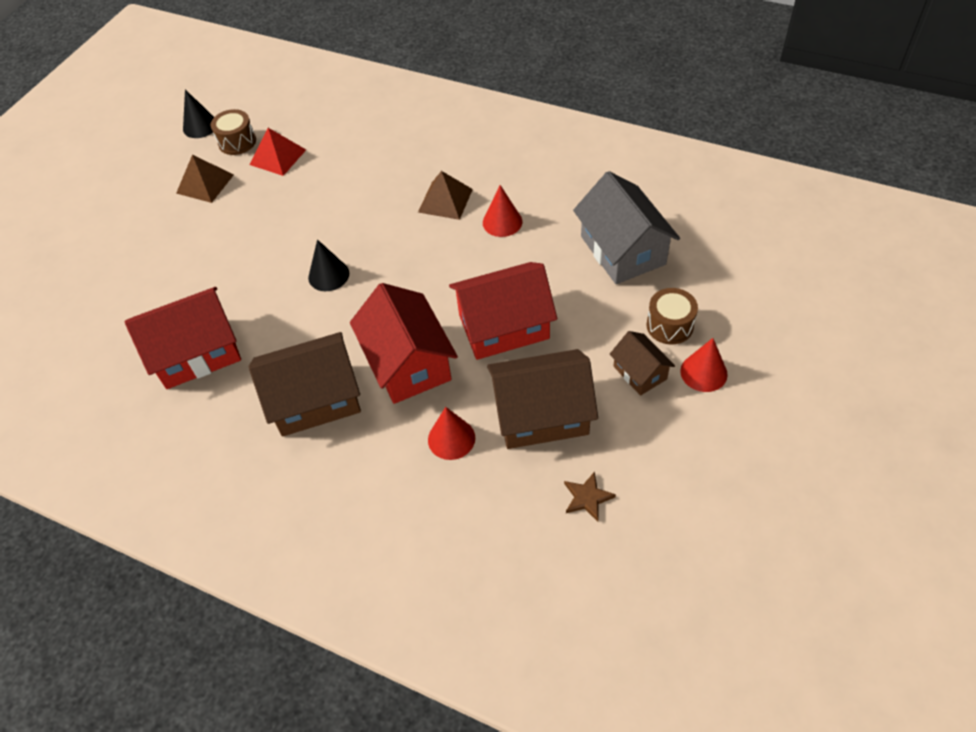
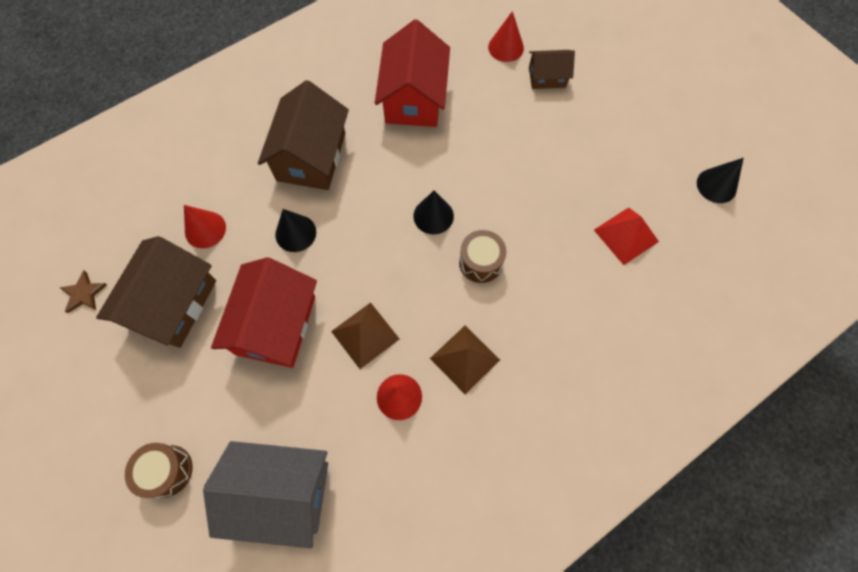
camera: 115 degrees right, 15 degrees up
brown pyramid [176,155,234,203] -> brown pyramid moved to [331,302,399,369]
brown drum [211,109,256,155] -> brown drum moved to [459,230,506,283]
red house [350,283,458,404] -> black cone [275,209,316,252]
brown house [610,331,675,396] -> brown house moved to [529,50,575,89]
red cone [680,338,728,392] -> red cone moved to [488,11,524,62]

